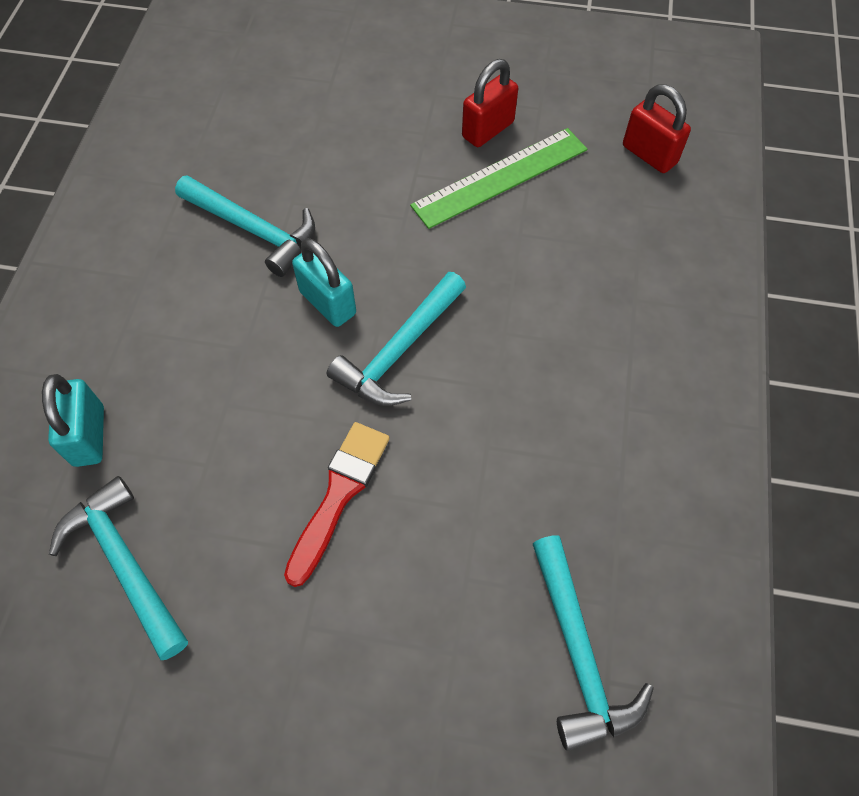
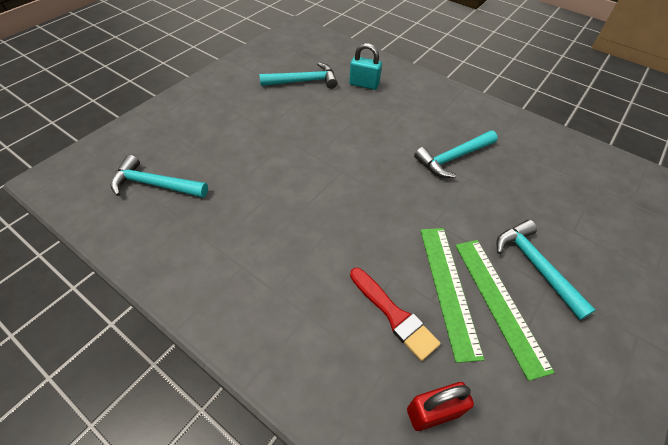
camera: 115 degrees right, 10 degrees down
red brush [284,422,390,587] -> red brush moved to [350,268,441,361]
turquoise padlock [292,238,356,327] -> none
turquoise hammer [327,272,466,406] -> turquoise hammer moved to [496,220,596,320]
red padlock [462,59,518,147] -> green ruler [455,240,555,381]

